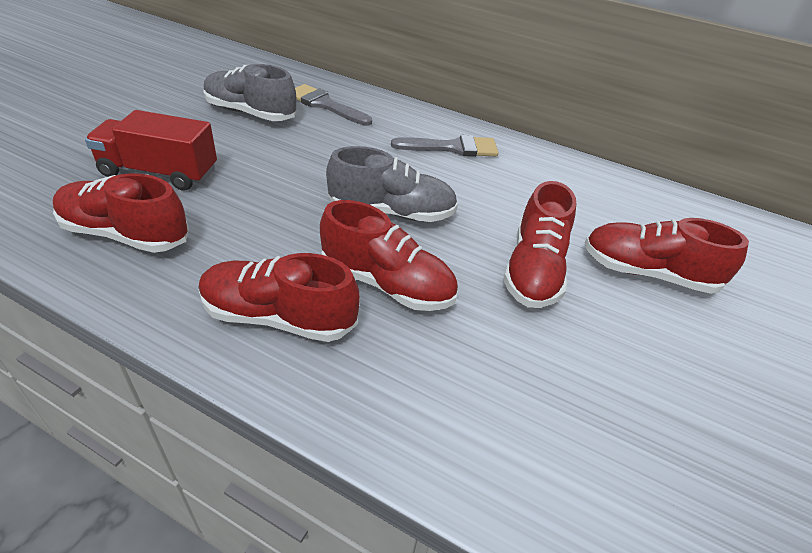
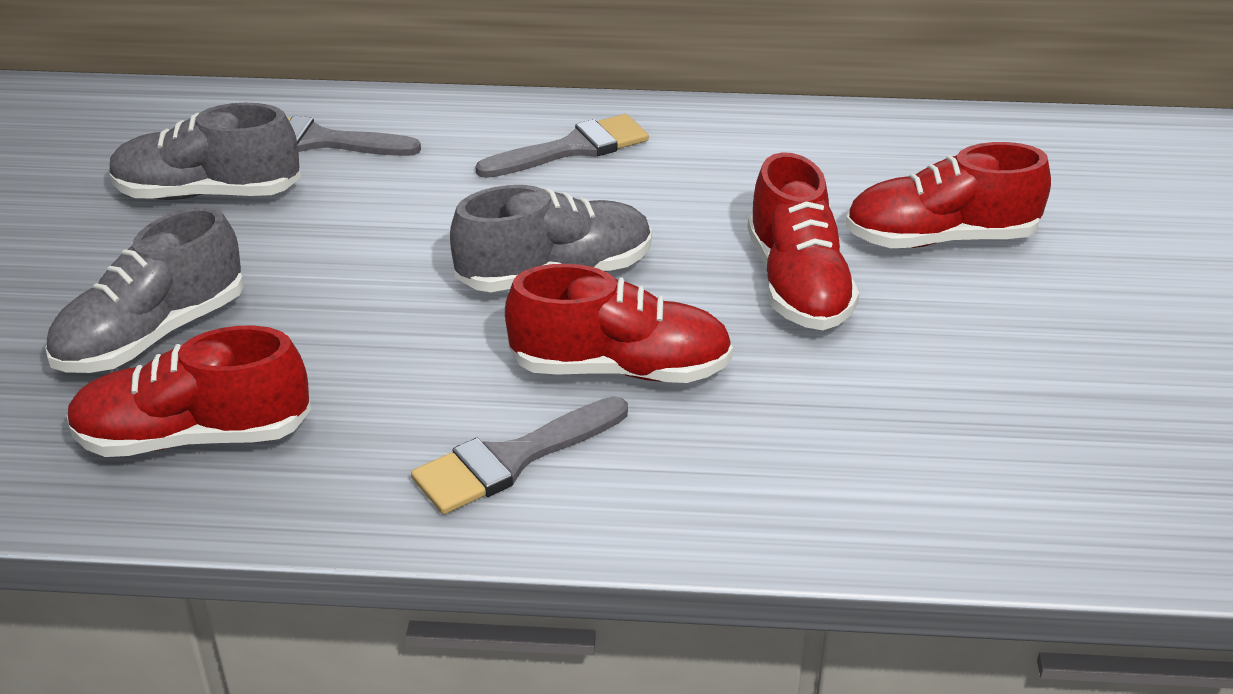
camera: 20 degrees left, 5 degrees down
red truck [85,110,217,190] -> grey shoe [45,207,244,373]
red shoe [198,253,360,342] -> grey brush [411,396,628,514]

